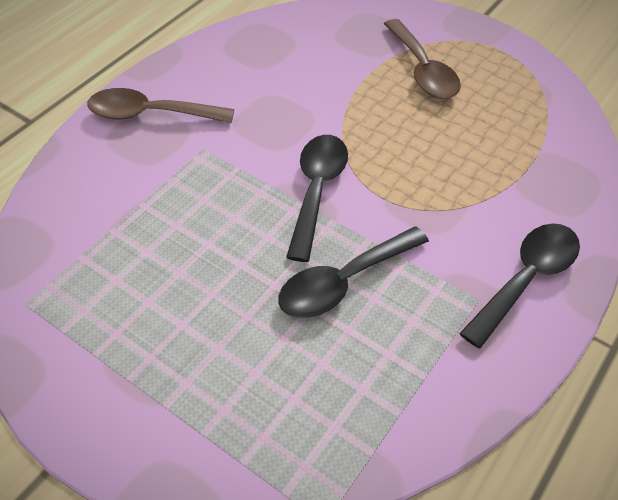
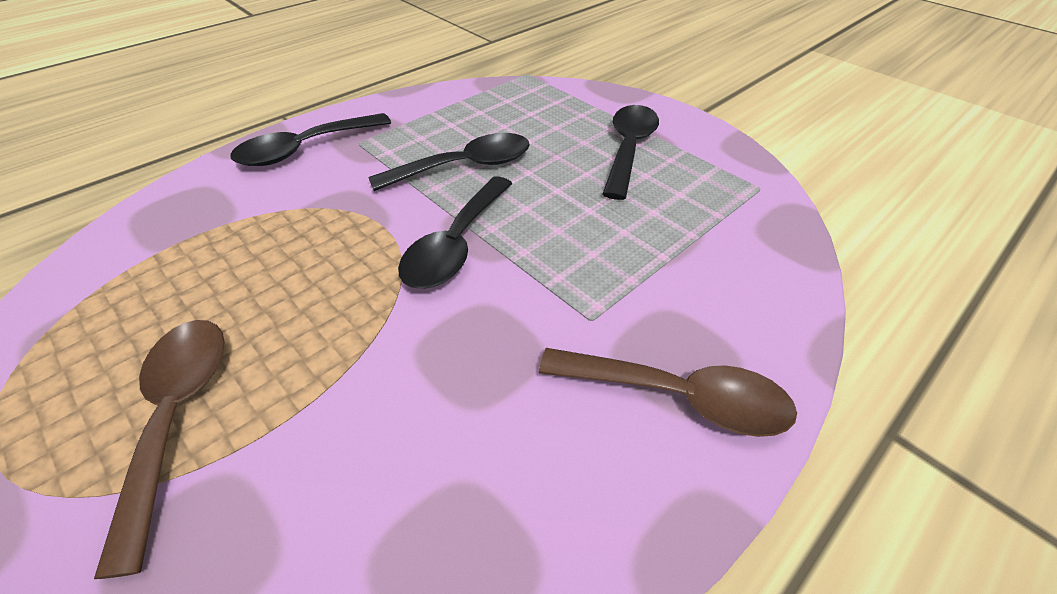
camera: 170 degrees left, 5 degrees down
none -> black spoon [603,105,659,200]

